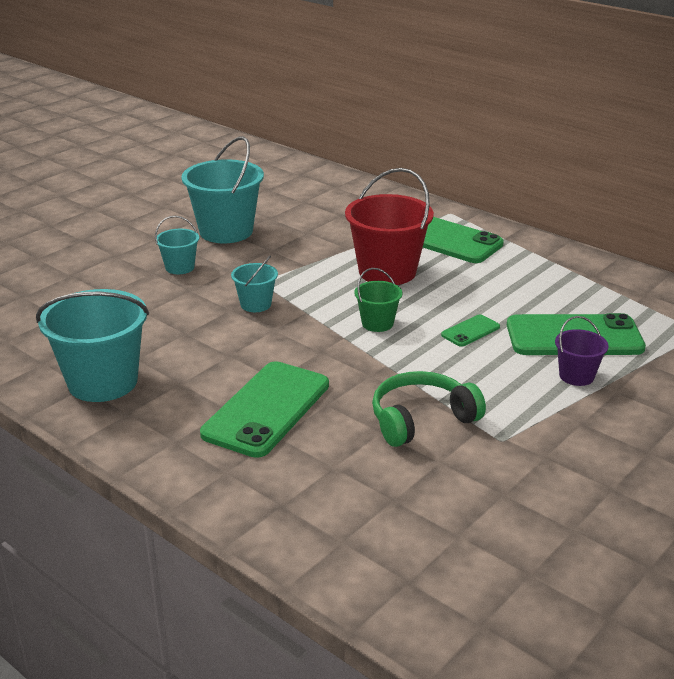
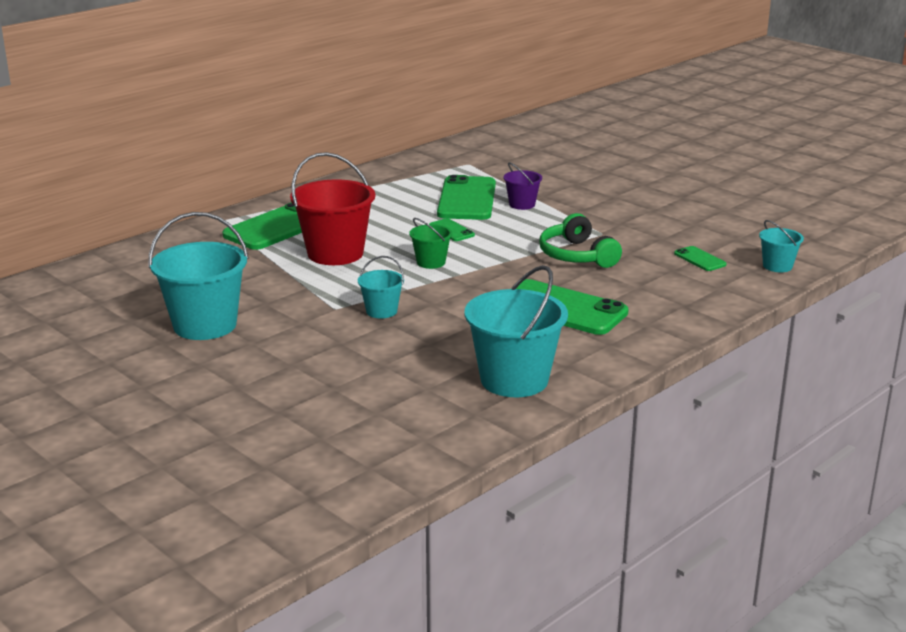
camera: 85 degrees left, 5 degrees down
turquoise bucket [155,216,199,274] -> turquoise bucket moved to [759,220,804,272]
none -> green phone [674,246,727,271]

